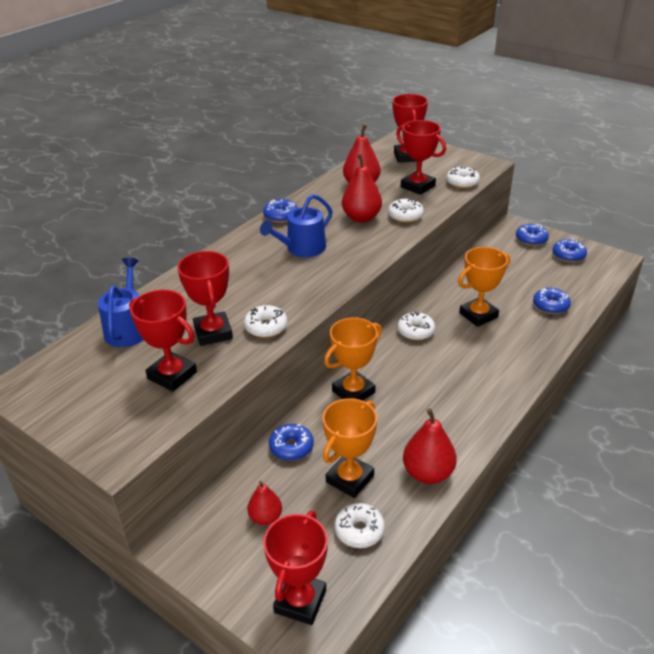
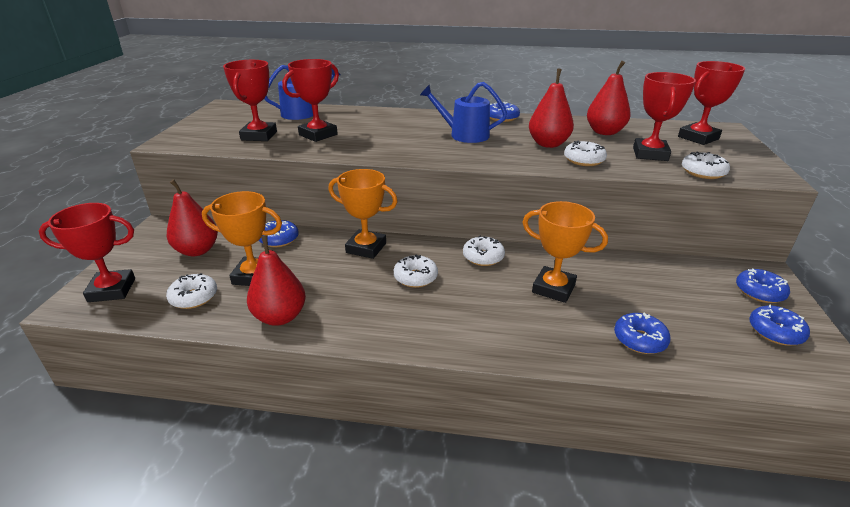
camera: 60 degrees right, 5 degrees down
white donut [244,305,288,338] -> white donut moved to [394,254,438,288]
red pear [247,481,282,525] -> red pear [167,179,218,256], size x1.61

